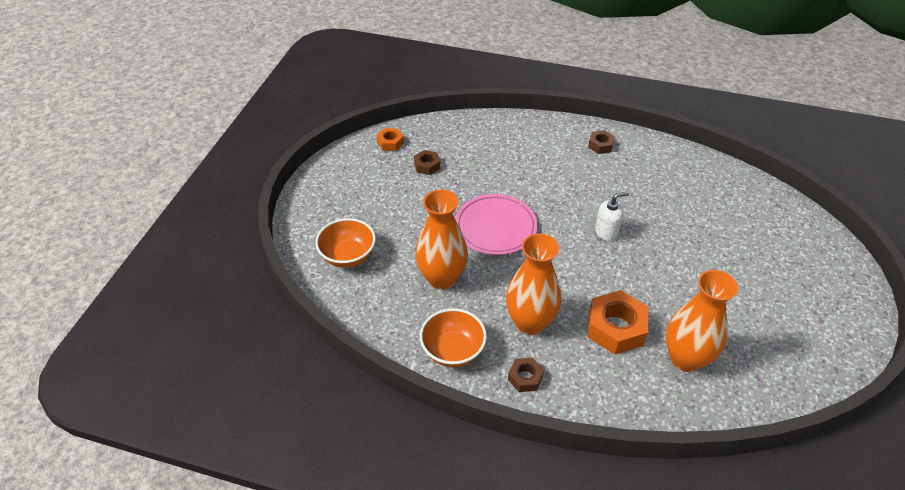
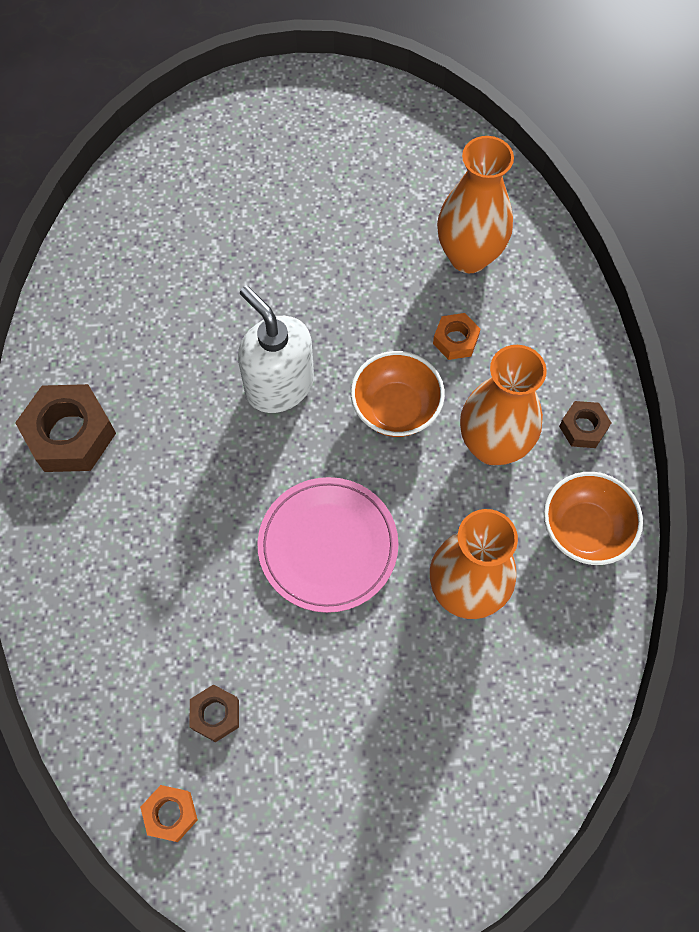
camera: 110 degrees left, 20 degrees up
orange bowl [315,218,376,268] -> orange bowl moved to [351,351,445,437]
orange nut [587,290,648,355] -> orange nut [433,313,480,360], size x0.53
brown nut [588,130,615,154] -> brown nut [15,384,116,472], size x1.88
white soap dispenser [595,192,629,241] -> white soap dispenser [238,286,314,413], size x1.70

